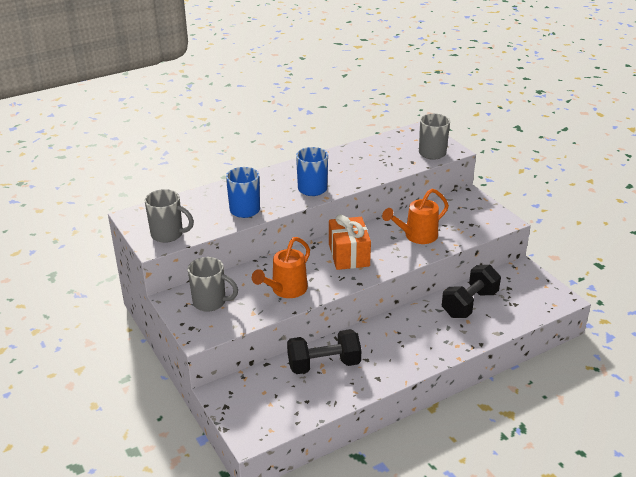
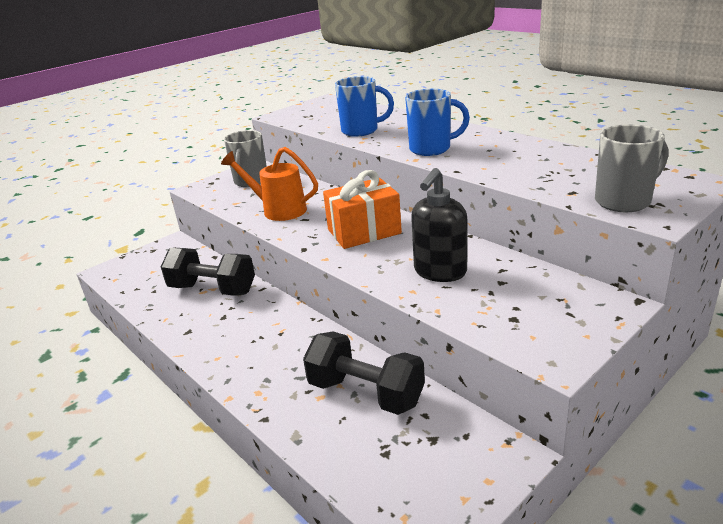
camera: 80 degrees right, 5 degrees down
grey mug [144,189,194,243] -> none
black dumbbell [287,329,361,374] -> black dumbbell turned 45 degrees counterclockwise [161,248,255,296]
orange watering can [382,188,449,244] -> black soap dispenser [411,168,467,282]

